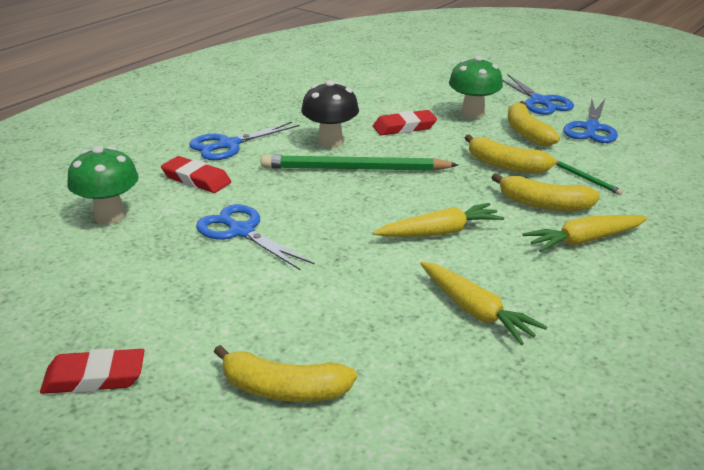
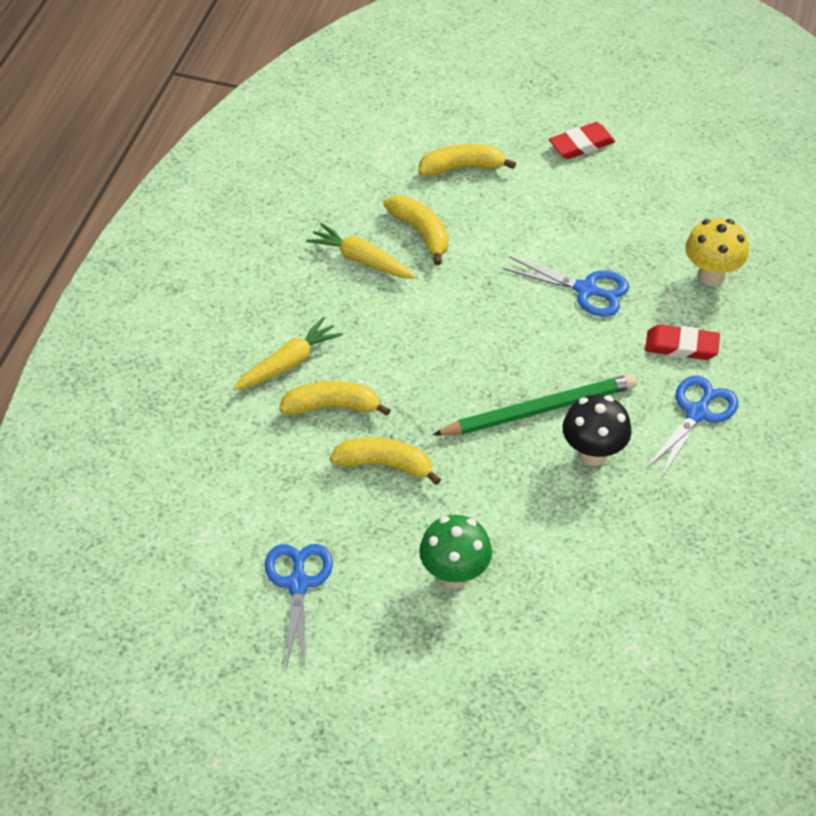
camera: 160 degrees right, 20 degrees up
green mushroom [67,146,139,224] -> yellow mushroom [685,218,749,286]
red eraser [373,110,437,135] -> none
yellow carrot [373,203,504,237] -> none
blue scissors [502,74,574,115] -> none
yellow banana [508,101,560,146] -> yellow banana moved to [384,196,449,265]
green pencil [556,160,623,195] -> none

